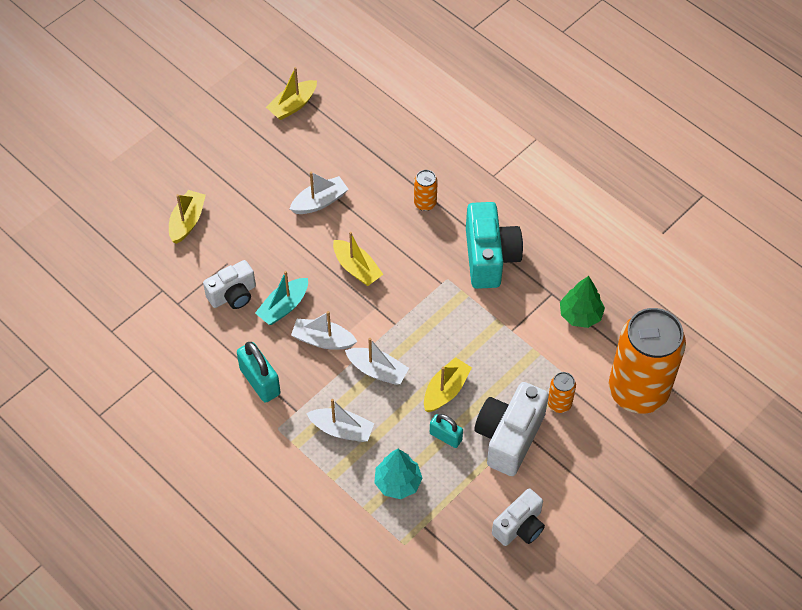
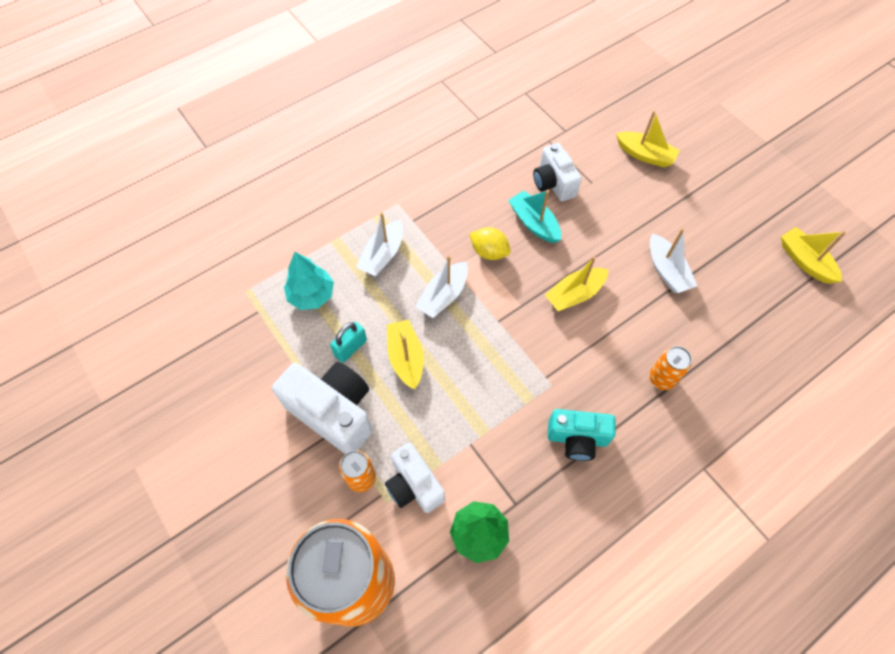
camera: 100 degrees right, 5 degrees up
turquoise padlock [237,342,281,403] -> none
white boat [291,311,358,350] -> yellow lemon [470,227,511,260]
yellow boat [424,357,472,412] -> yellow boat turned 150 degrees counterclockwise [387,320,424,390]
turquoise camera [466,202,523,289] -> turquoise camera [548,409,615,461], size x0.64
white camera [492,488,545,546] -> white camera moved to [385,443,445,513]

